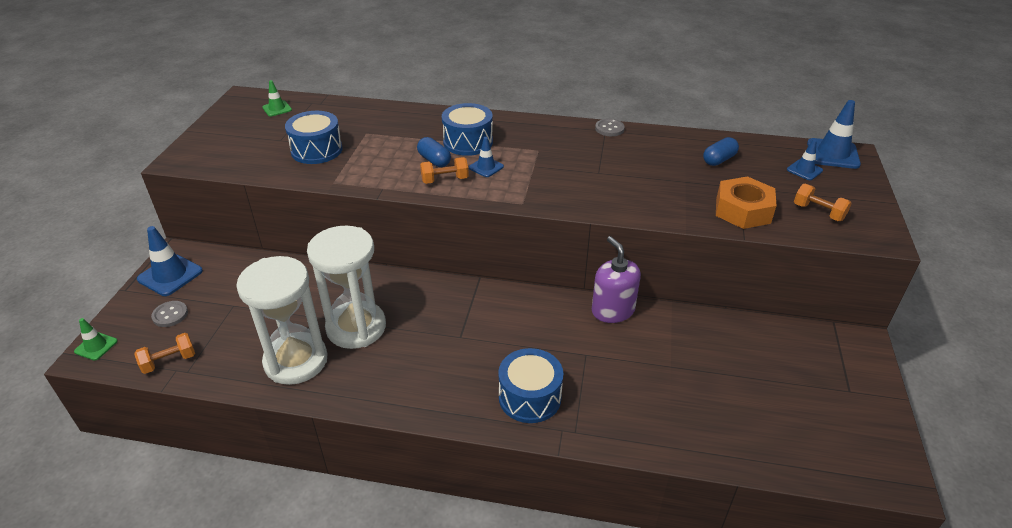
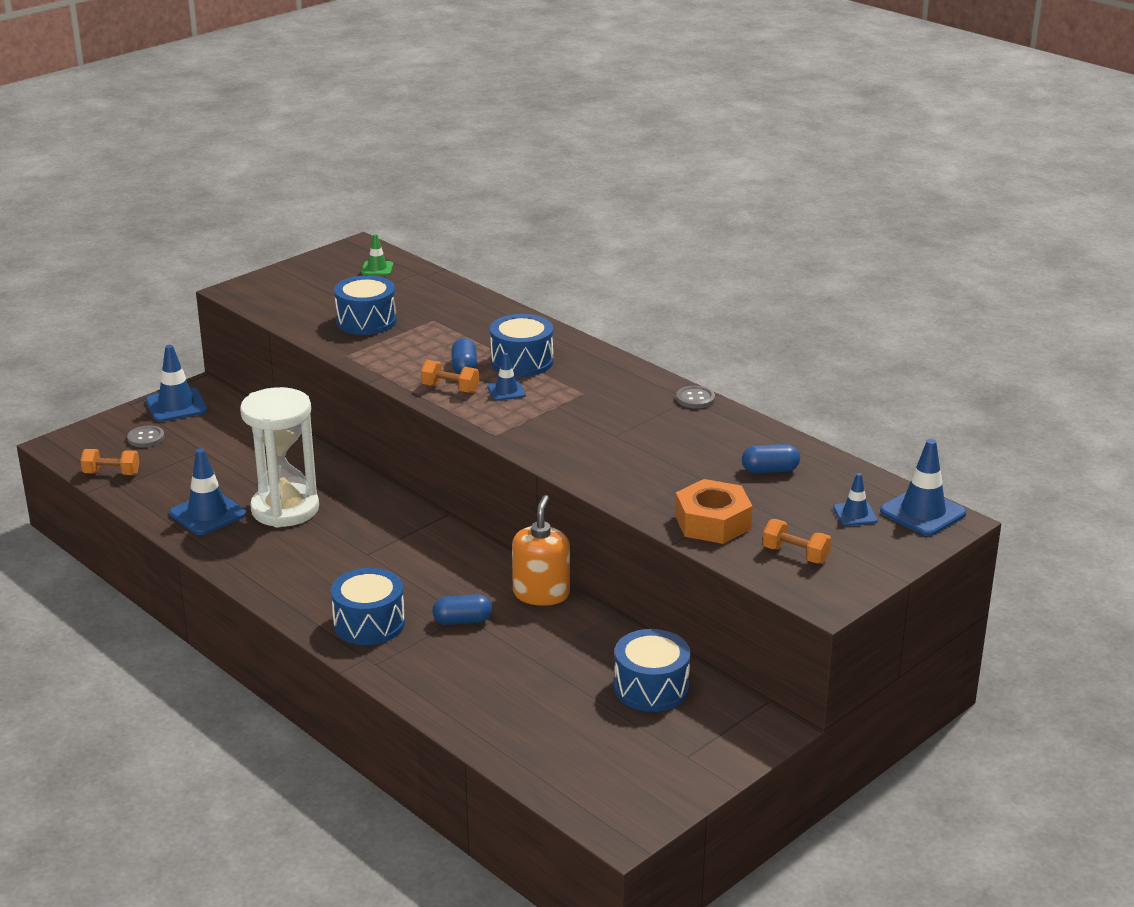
camera: 35 degrees right, 10 degrees down
green traffic cone [74,318,118,361] -> none
white hourglass [236,256,327,385] -> blue traffic cone [170,448,246,535]
purple soap dispenser [592,236,641,323] -> orange soap dispenser [512,495,570,606]
orange dumbbell [794,184,852,221] -> orange dumbbell turned 45 degrees counterclockwise [762,519,831,563]
none -> blue capsule [432,594,492,625]
none -> blue drum [614,629,690,712]

